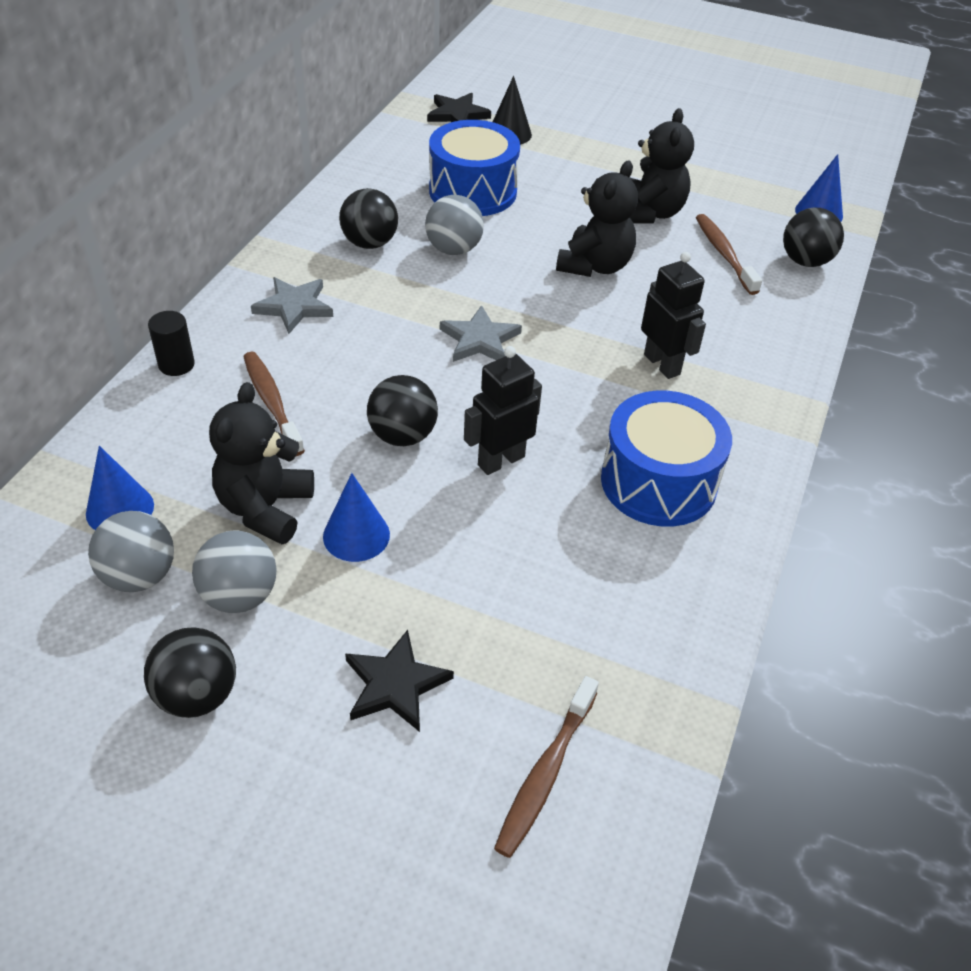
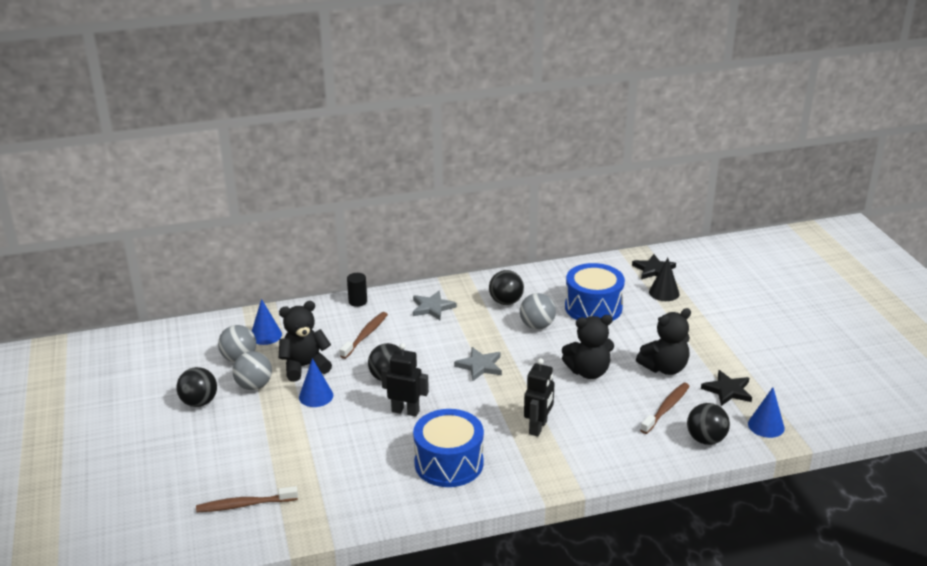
camera: 55 degrees right, 15 degrees down
black star [345,630,454,732] -> black star moved to [701,370,752,406]

